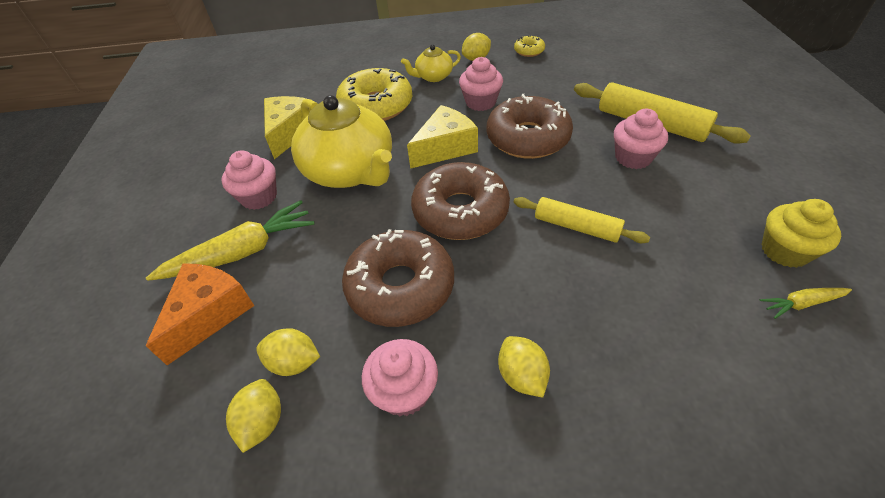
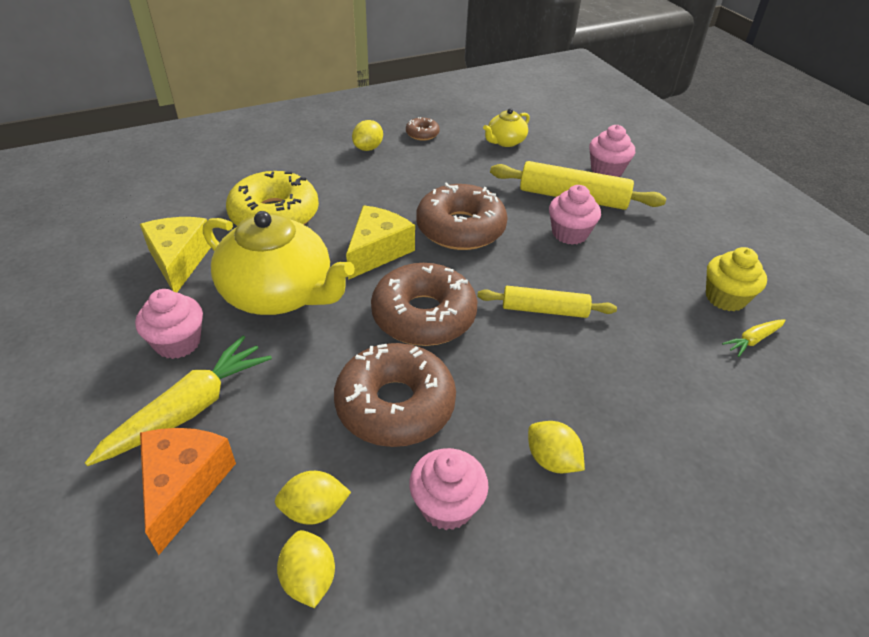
camera: 25 degrees left, 5 degrees down
yellow teapot [401,45,461,82] -> yellow teapot moved to [483,108,530,147]
pink cupcake [459,57,503,111] -> pink cupcake moved to [589,125,635,177]
yellow donut [514,35,545,57] -> brown donut [406,117,440,141]

